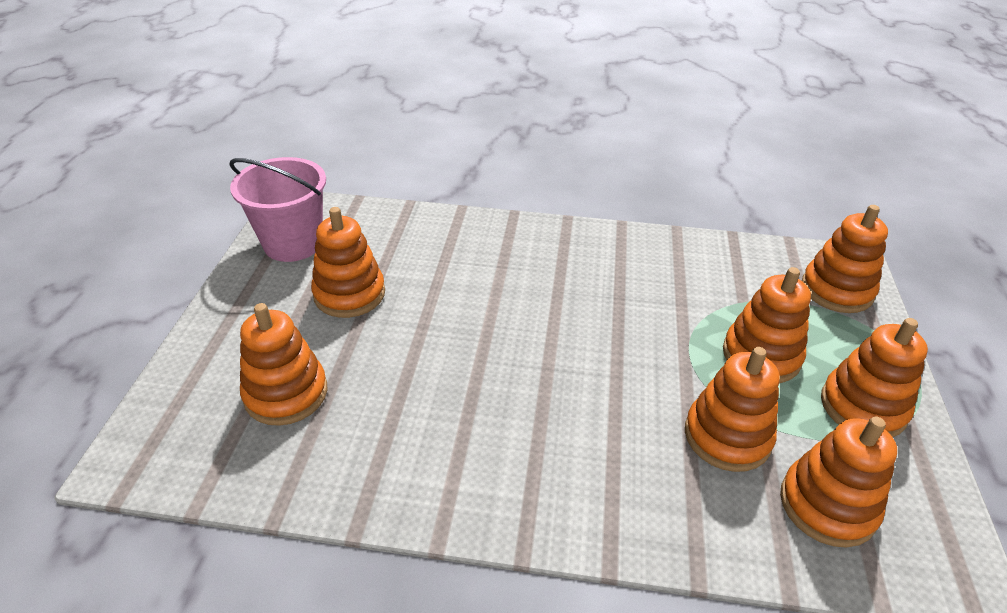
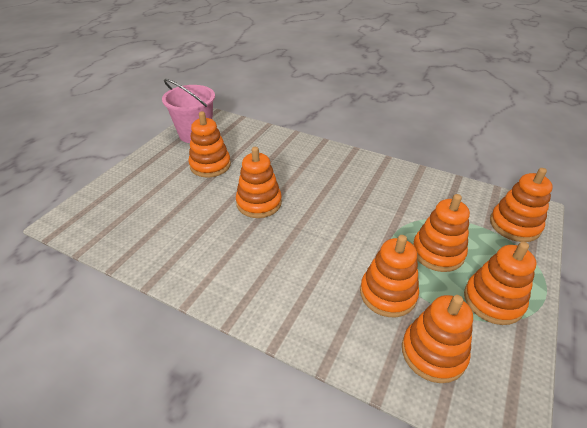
camera: 20 degrees right, 0 degrees up
orange stacking toy [240,303,327,426] -> orange stacking toy moved to [236,147,282,218]

